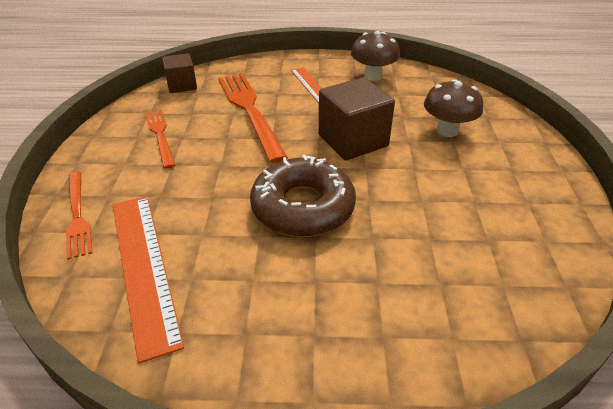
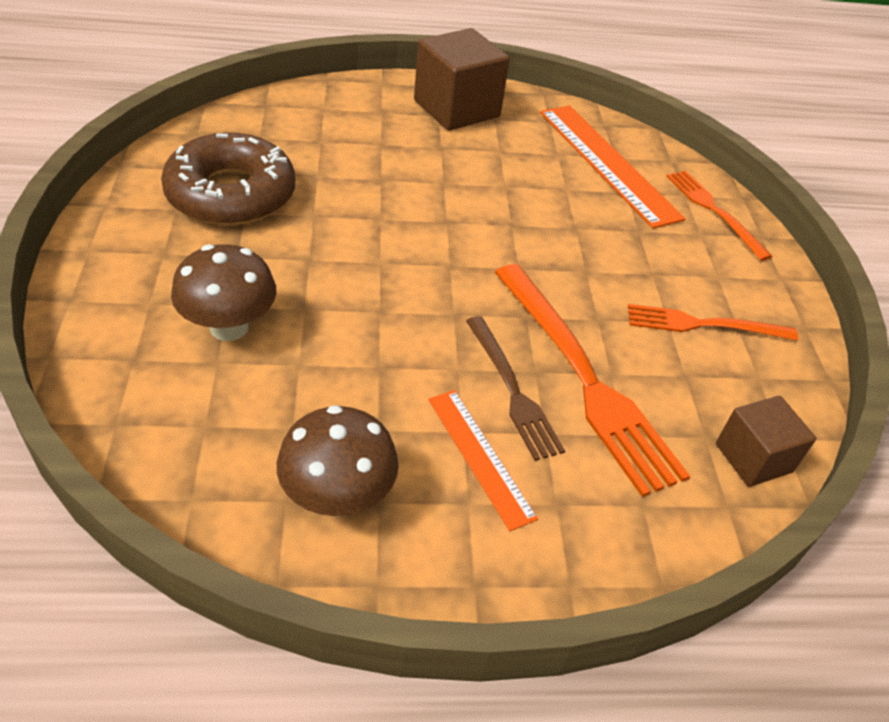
camera: 170 degrees right, 5 degrees up
orange fork [145,109,175,169] -> orange fork turned 120 degrees clockwise [628,304,798,341]
brown donut [250,154,356,237] -> brown donut moved to [161,133,295,226]
brown cube [318,77,395,160] -> brown cube moved to [414,28,510,131]
none -> brown fork [466,316,565,461]

